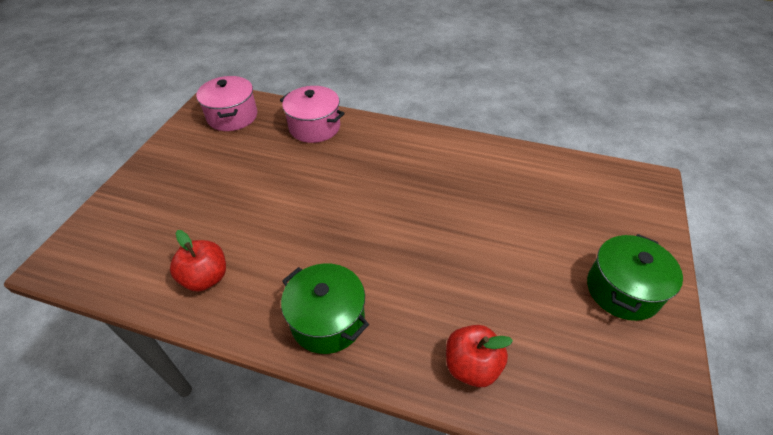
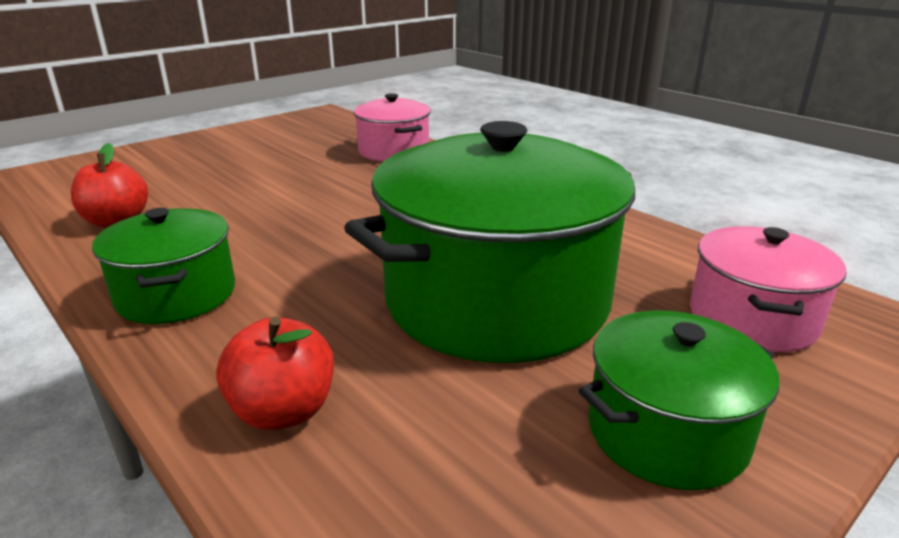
camera: 30 degrees right, 20 degrees down
pink pot [196,76,257,131] -> pink pot moved to [690,226,847,352]
none -> green pot [344,121,635,363]

